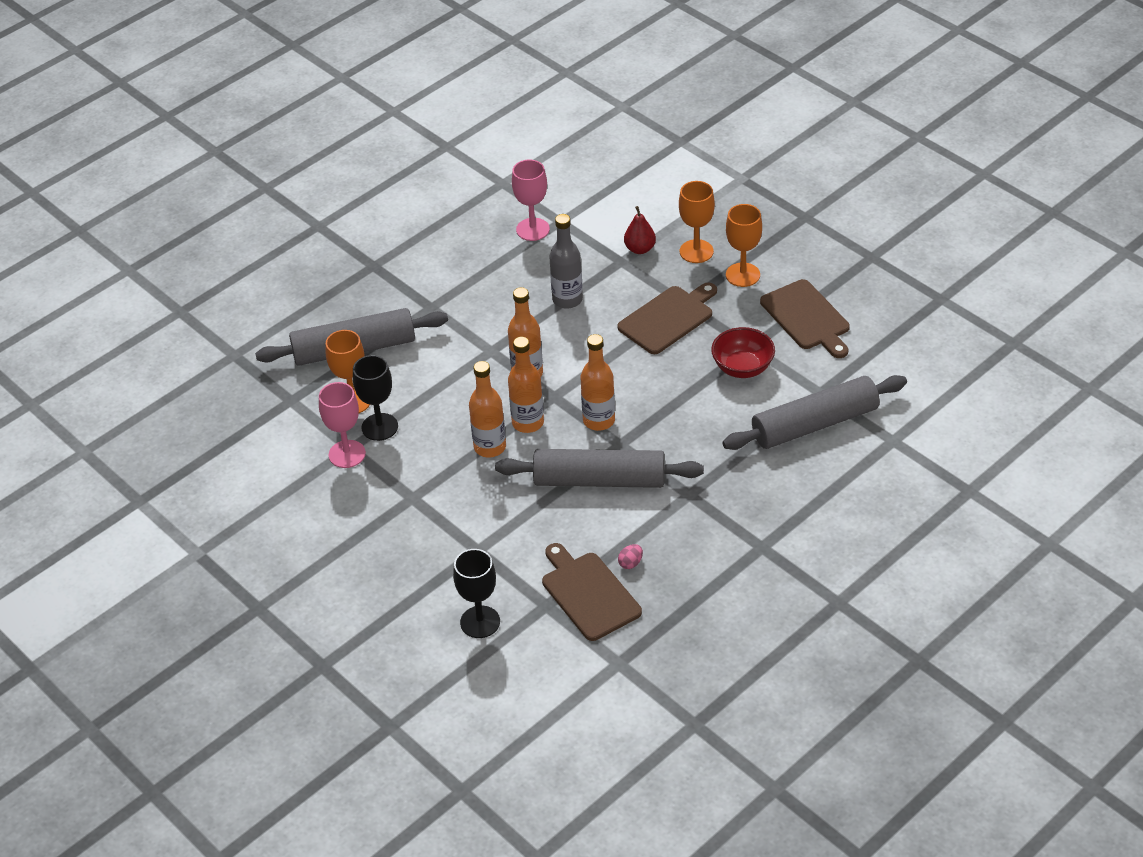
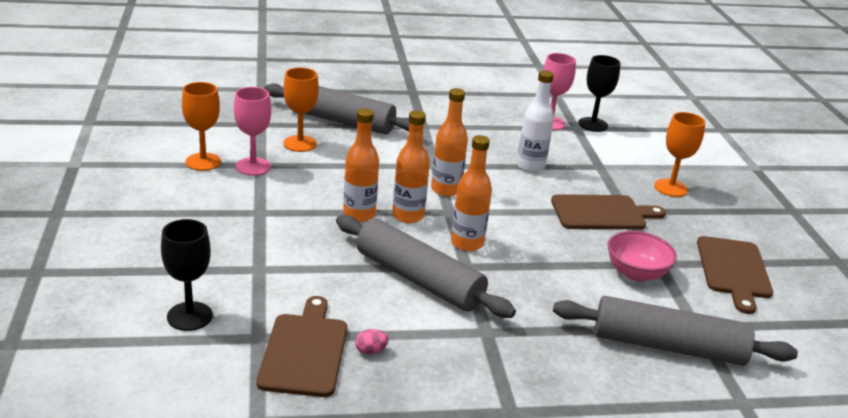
camera: 30 degrees right, 15 degrees down
black goblet [353,355,398,441] -> black goblet moved to [578,55,621,132]
grey bottle [549,214,583,309] -> white bottle [517,70,554,173]
red pear [624,206,656,254] -> none
red bowl [711,327,775,378] -> pink bowl [607,231,677,281]
orange goblet [726,204,762,287] -> orange goblet moved to [182,82,221,171]

